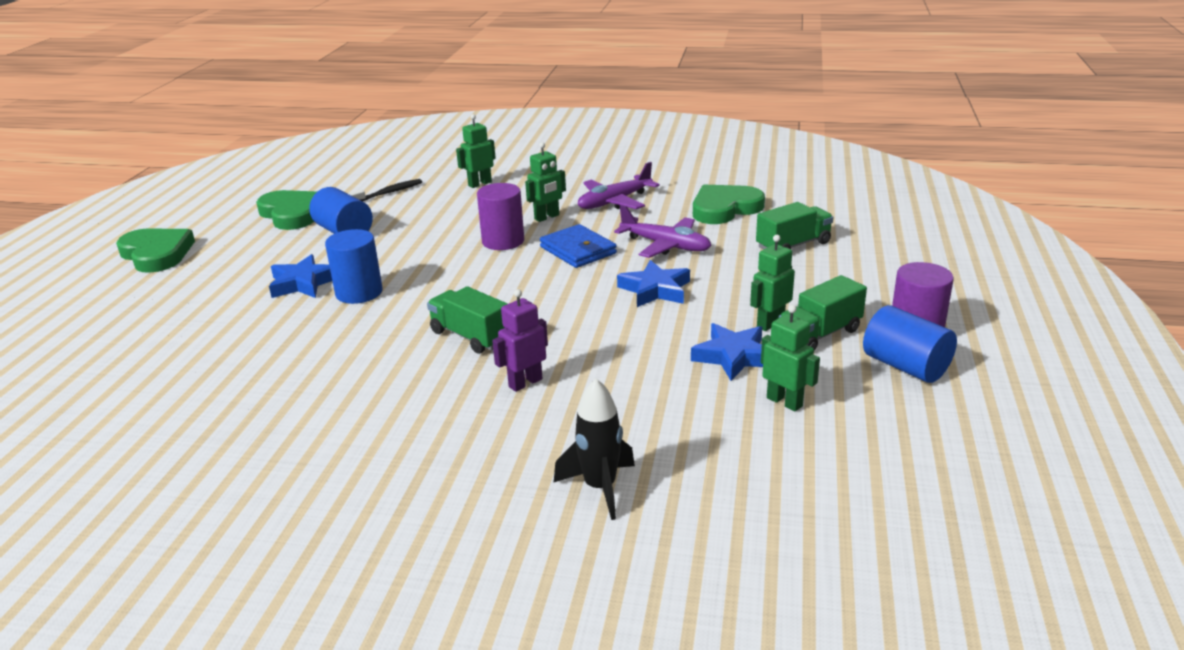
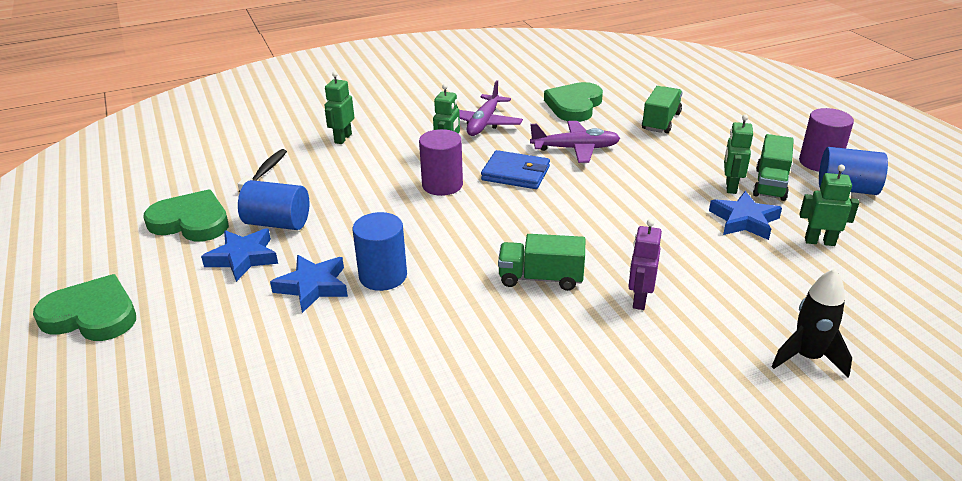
camera: 35 degrees left, 5 degrees up
blue star [617,260,690,307] -> blue star moved to [201,228,278,282]

